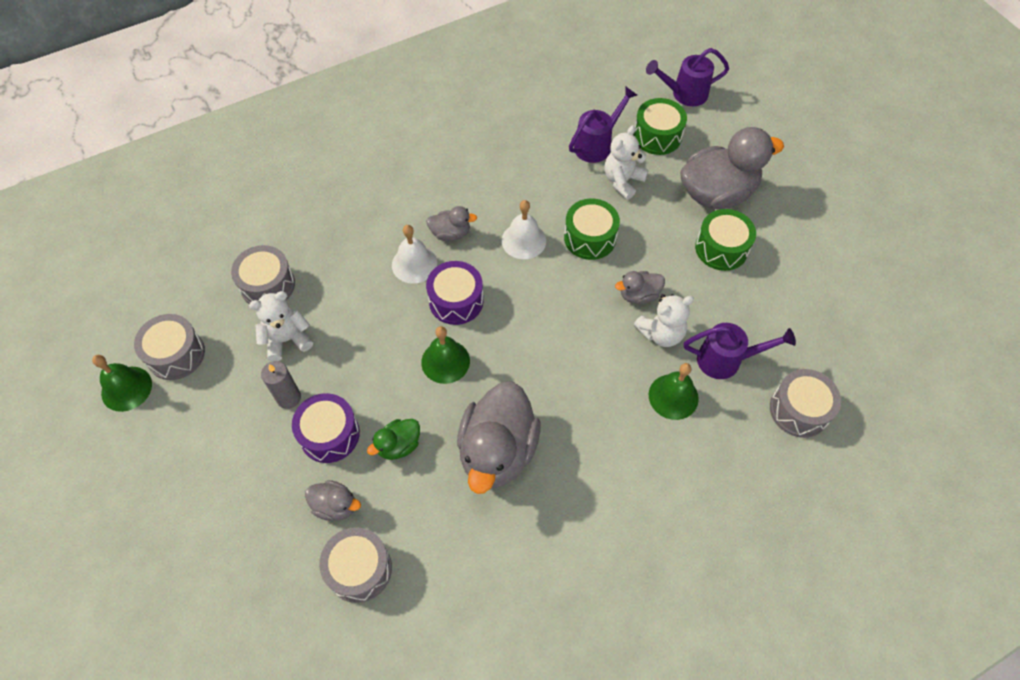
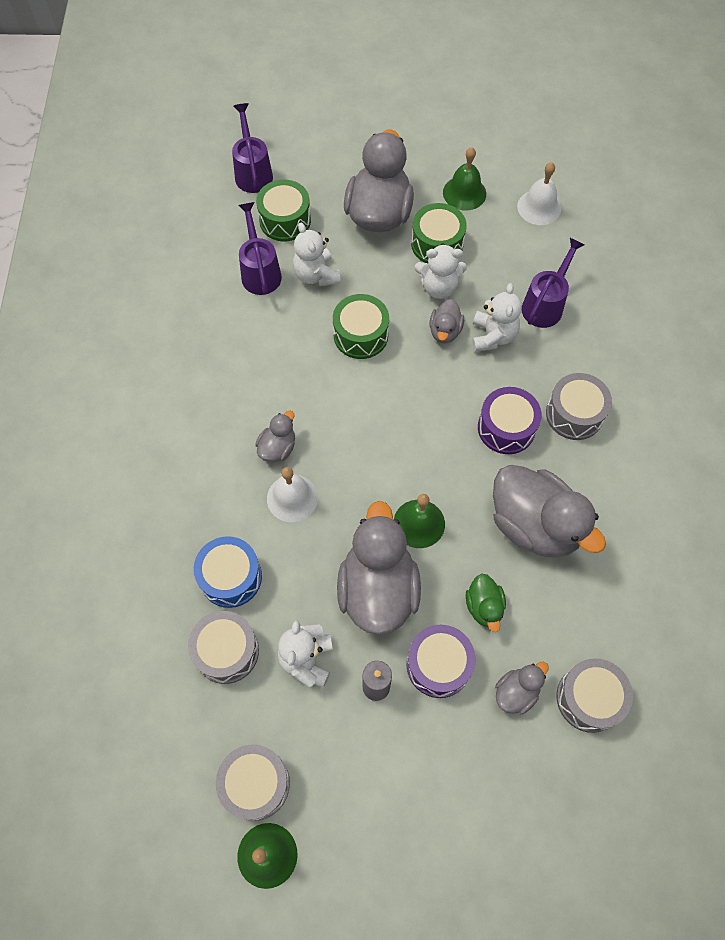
camera: 60 degrees left, 5 degrees up
purple drum [426,261,484,325] -> purple drum moved to [478,387,542,454]
white bell [502,200,546,259] -> white bell moved to [517,162,561,225]
purple watering can [646,48,729,106] -> purple watering can turned 150 degrees clockwise [232,103,273,193]
green bell [649,363,699,420] -> green bell moved to [443,147,486,211]
grey drum [770,369,841,438] -> grey drum moved to [546,373,612,440]
none -> blue drum [194,536,262,608]
none -> grey duck [337,501,421,635]
none -> white teddy bear [415,244,467,299]

